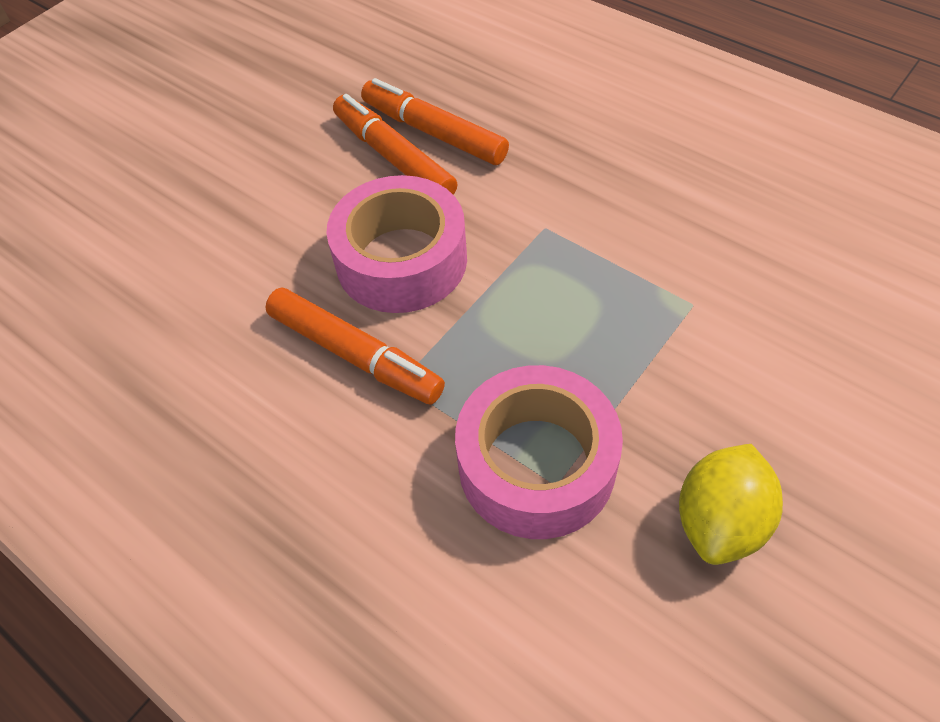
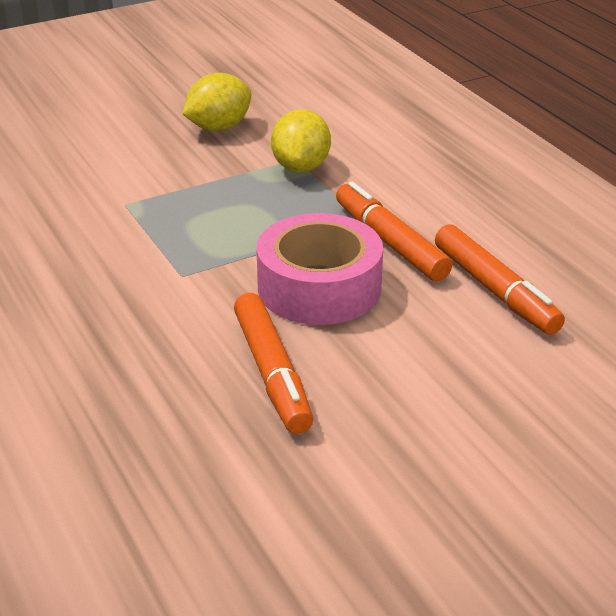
camera: 160 degrees left, 20 degrees down
orange marker [361,78,509,165] -> orange marker moved to [435,224,565,335]
pink tape [455,365,623,539] -> yellow lemon [271,109,331,172]

